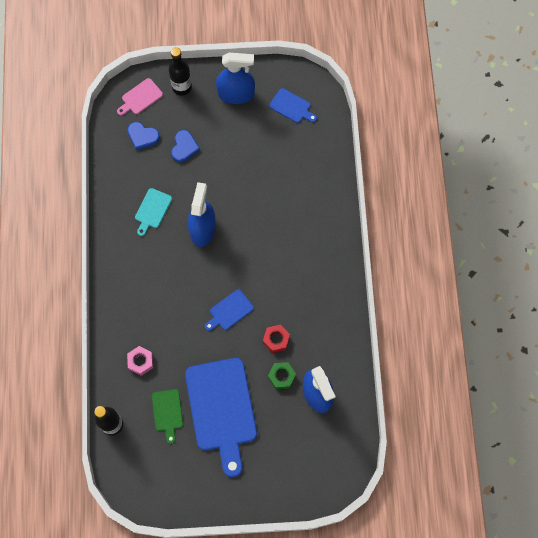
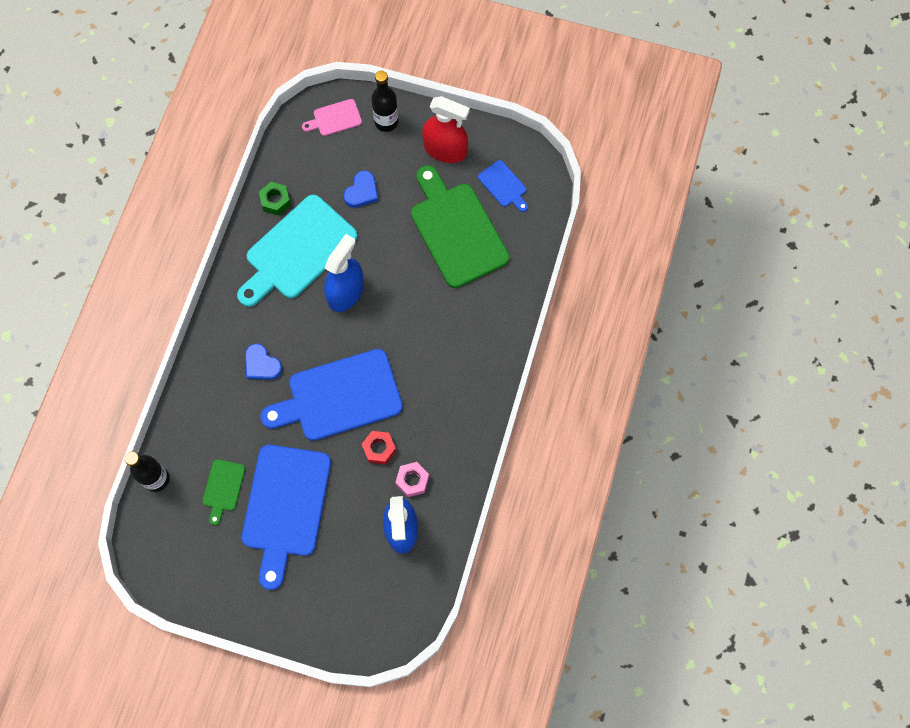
camera: 20 degrees right, 0 degrees up
pink nut [127,346,153,376] -> pink nut moved to [395,462,429,497]
blue heart [128,122,160,150] -> blue heart moved to [245,343,282,380]
turquoise cutting board [135,188,172,236] -> turquoise cutting board [237,195,358,307], size x2.18
blue cutting board [205,289,254,331] -> blue cutting board [260,349,403,441], size x2.18
blue spray bottle [216,53,255,104] -> red spray bottle [422,96,470,163]
green nut [268,362,296,389] -> green nut moved to [259,182,291,215]
none -> green cutting board [411,165,509,288]

